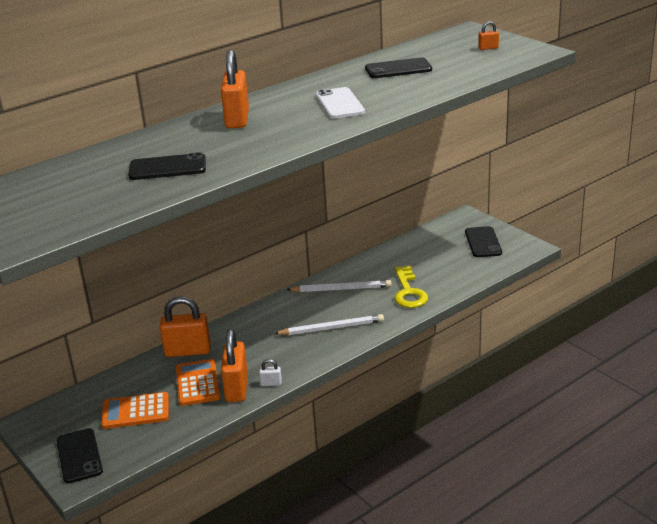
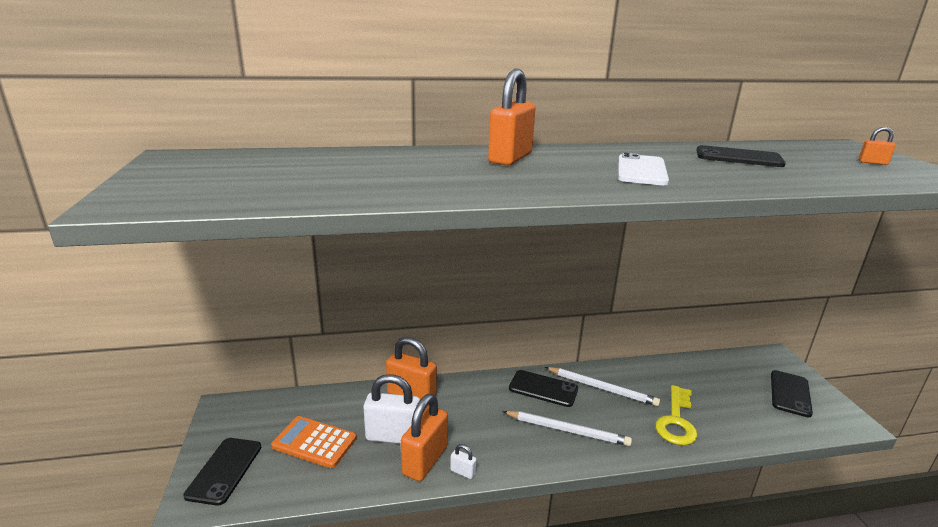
camera: 25 degrees right, 5 degrees down
black phone [128,152,206,180] -> black phone moved to [509,370,578,407]
orange calculator [176,359,220,406] -> white padlock [363,374,420,444]

